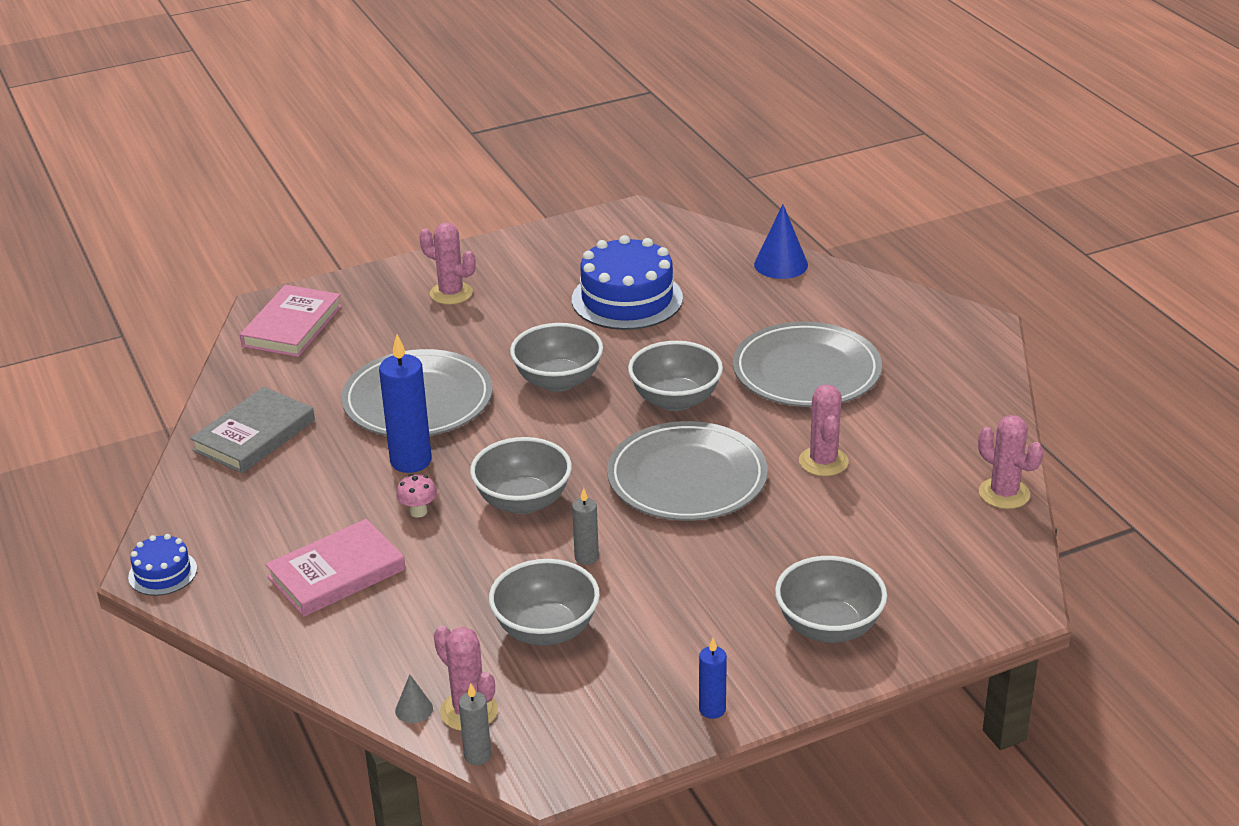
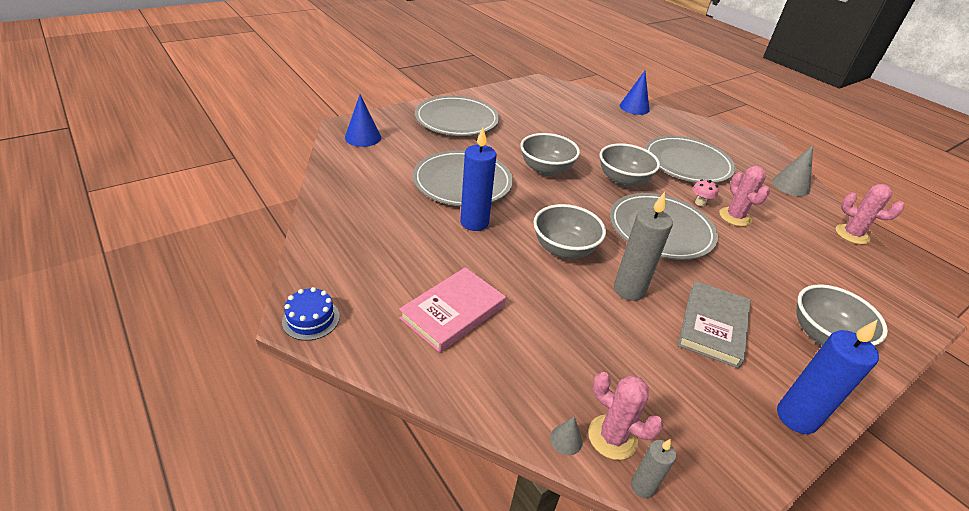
camera: 15 degrees left, 5 degrees up
grey book [190,387,315,473] -> grey book moved to [678,281,751,368]
pink book [240,285,342,357] -> blue cone [345,94,381,147]
pink mushroom [396,474,437,518] -> pink mushroom moved to [693,179,719,206]
pink cactus [419,223,476,305] -> grey plate [415,96,499,136]
grey bowl [489,559,600,646] -> none
blue cake [572,235,683,330] -> none
grey candle [572,488,599,565] -> grey candle [614,192,673,301], size x1.84
blue candle [699,638,727,719] -> blue candle [777,319,879,434], size x1.84
none -> grey cone [772,145,813,196]

